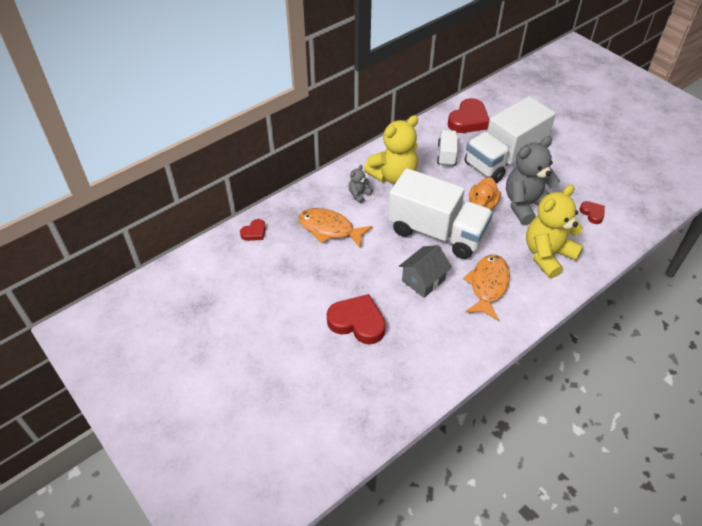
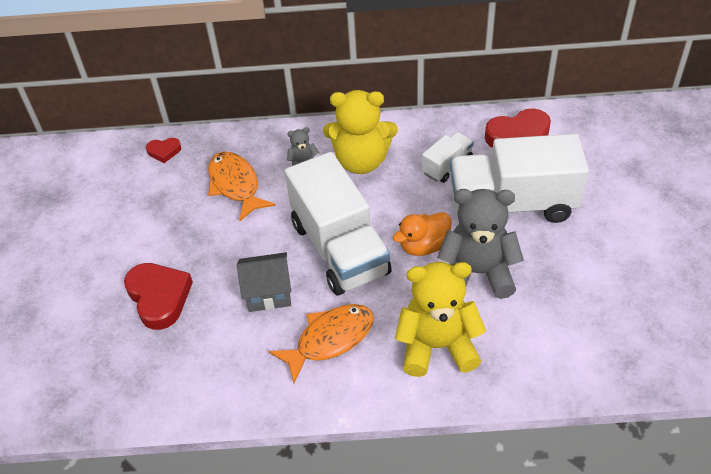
camera: 40 degrees right, 0 degrees up
red heart [580,201,605,224] -> none

